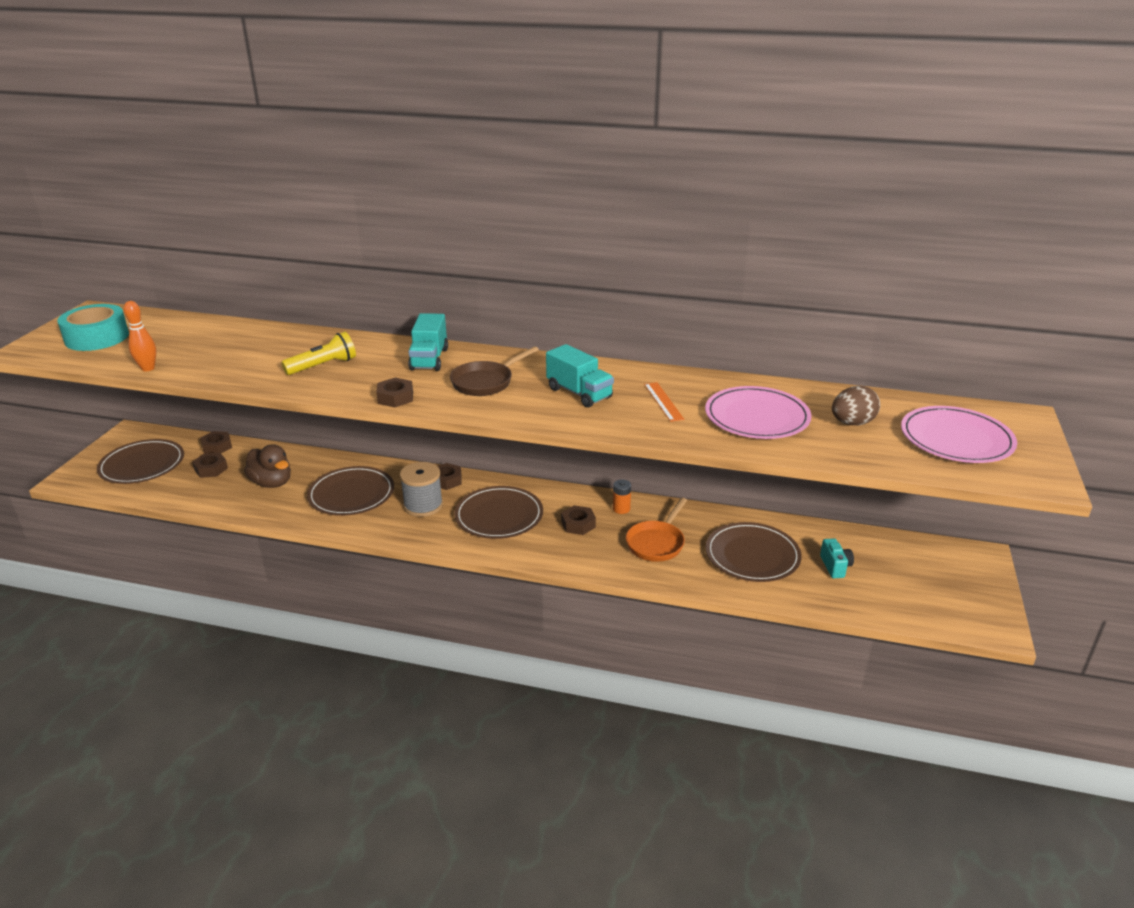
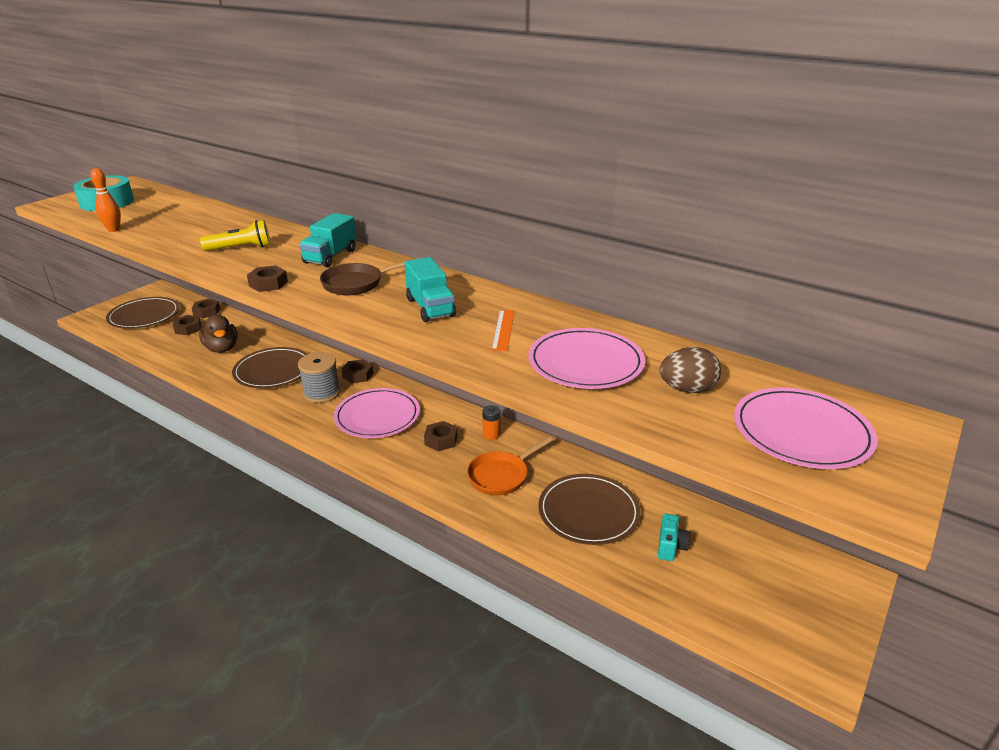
camera: 20 degrees right, 0 degrees up
brown plate [454,486,543,539] -> pink plate [334,388,420,438]

